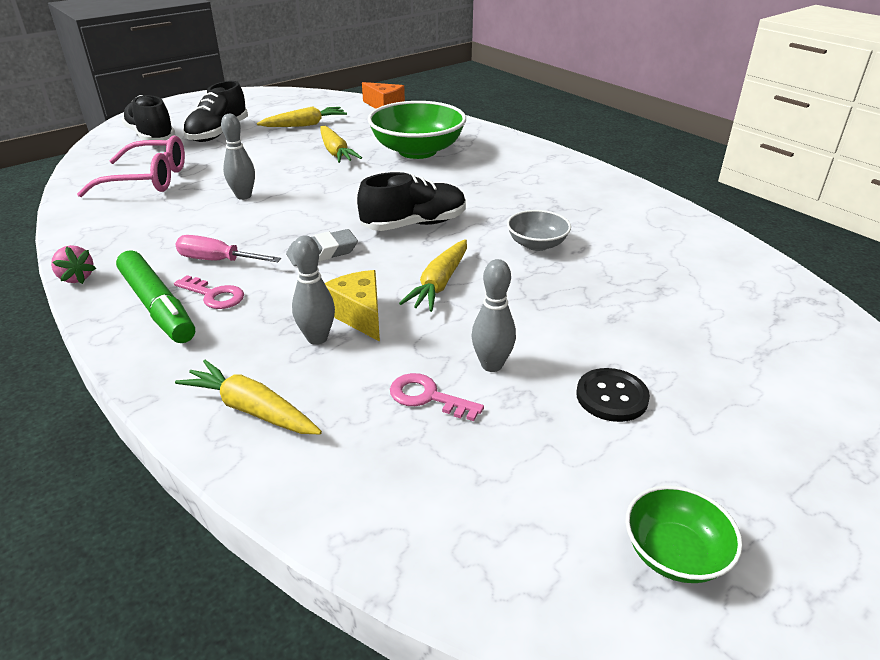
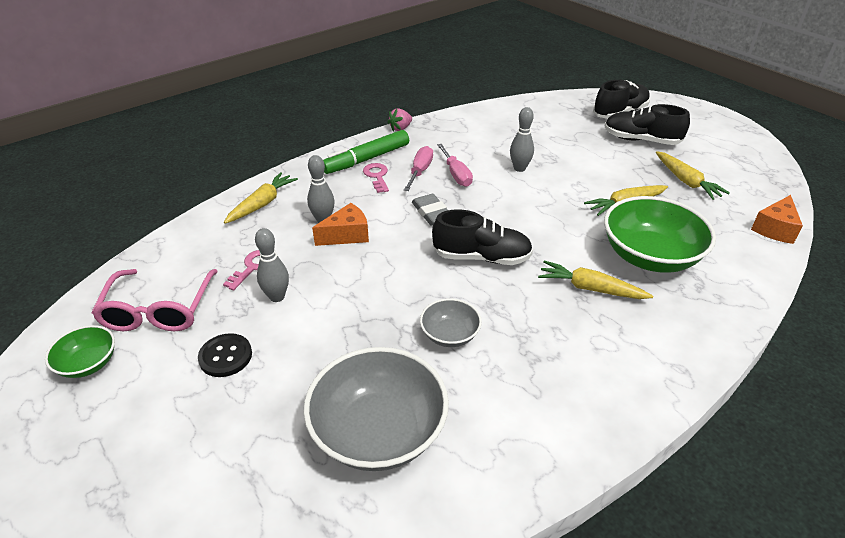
camera: 90 degrees right, 5 degrees up
pink glasses [77,135,185,197] -> pink glasses moved to [92,269,218,331]
pink key [174,275,244,309] -> pink key turned 135 degrees clockwise [363,163,389,193]
yellow cheese [325,270,380,342] -> orange cheese [312,203,369,246]
black shoe [357,172,466,231] -> black shoe turned 60 degrees counterclockwise [432,210,533,265]
yellow carrot [399,239,467,312] -> yellow carrot moved to [538,260,653,299]
none -> grey bowl [304,347,449,471]
none -> pink screwdriver [437,144,473,187]

